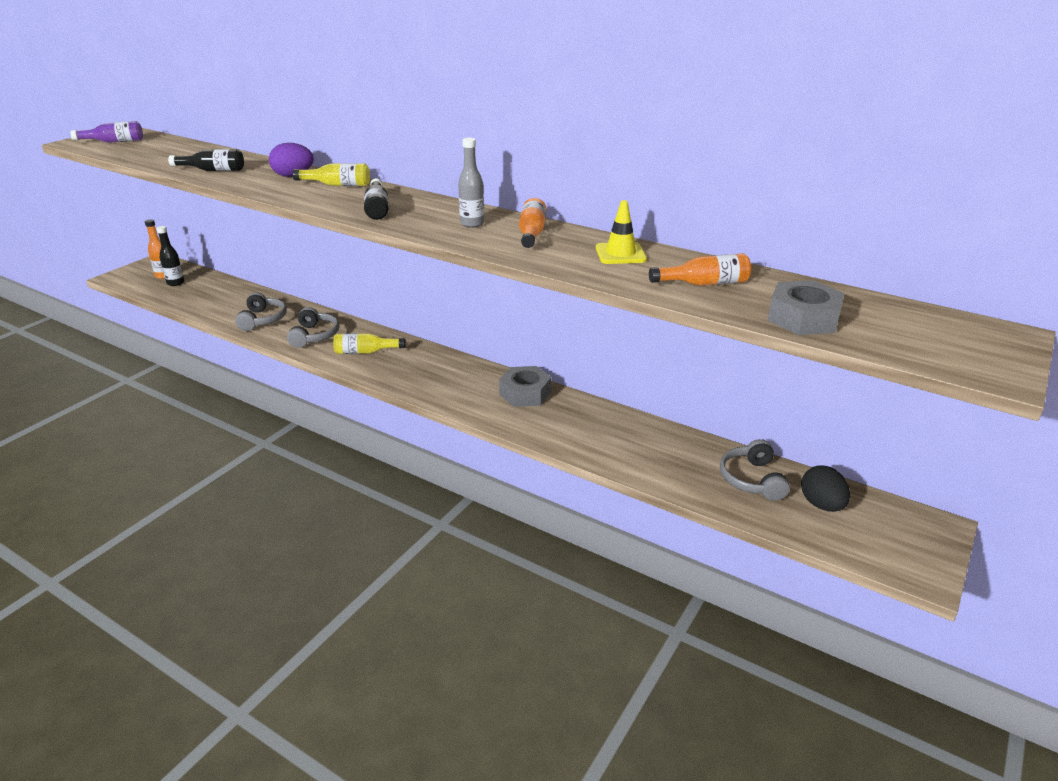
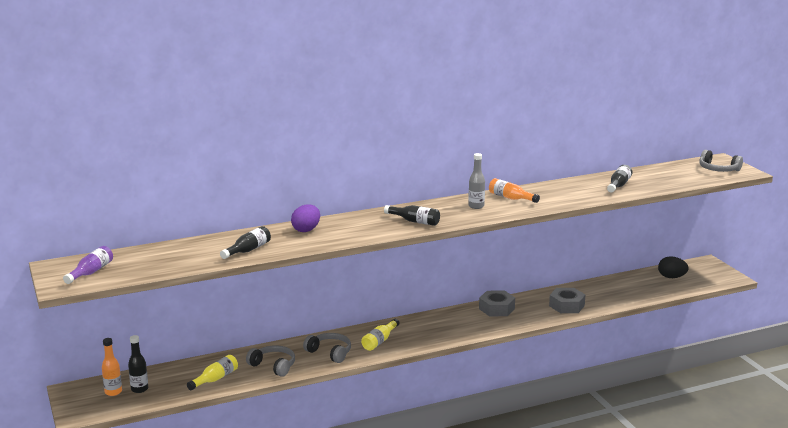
camera: 55 degrees left, 10 degrees down
yellow bottle [293,163,370,186] -> yellow bottle moved to [187,355,238,390]
yellow traffic cone [596,200,647,264] -> none
orange bottle [649,253,751,286] -> black bottle [607,165,632,193]
grey headphones [720,439,790,501] -> grey headphones moved to [699,150,743,172]
grey nut [768,280,844,335] -> grey nut moved to [549,288,586,313]

